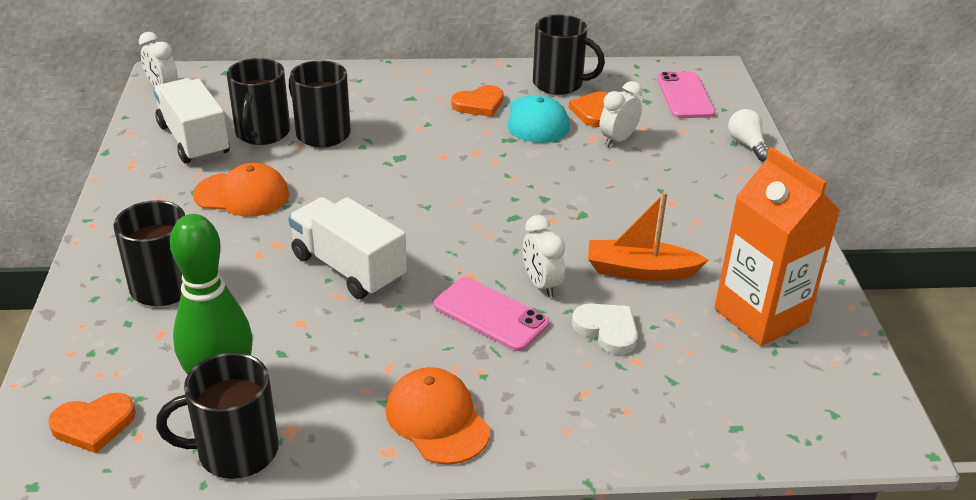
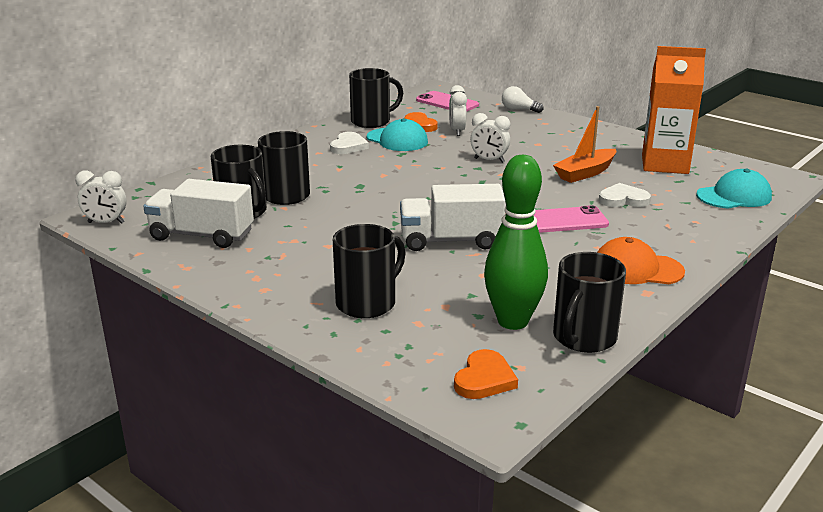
camera: 45 degrees left, 10 degrees down
orange cap [193,163,289,217] -> none
orange heart [451,85,504,117] -> white heart [330,132,369,154]
white clock [523,215,565,298] -> white clock moved to [470,113,510,163]
none -> turquoise cap [696,169,772,209]

